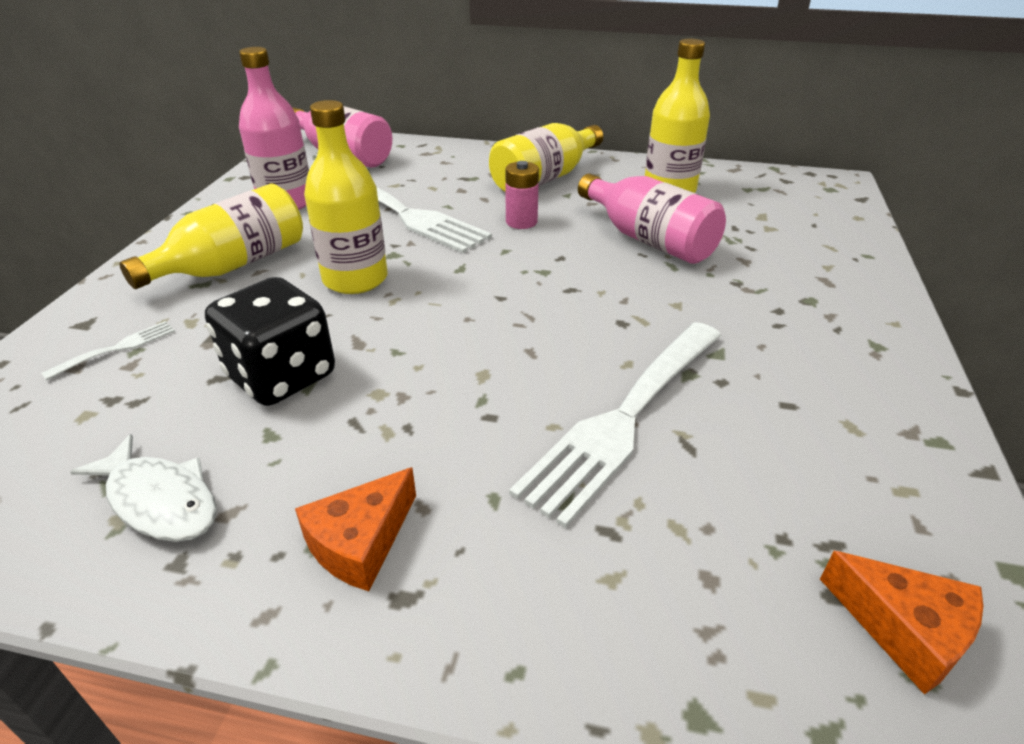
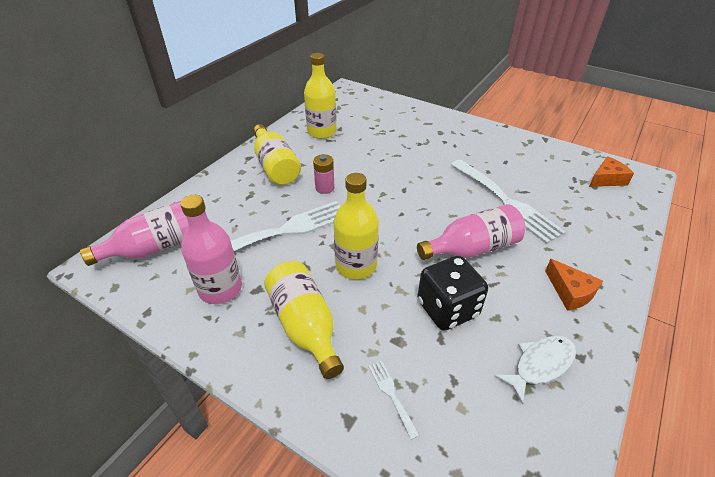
camera: 70 degrees left, 5 degrees up
pink bottle [578,174,726,264] -> pink bottle moved to [417,204,525,260]

